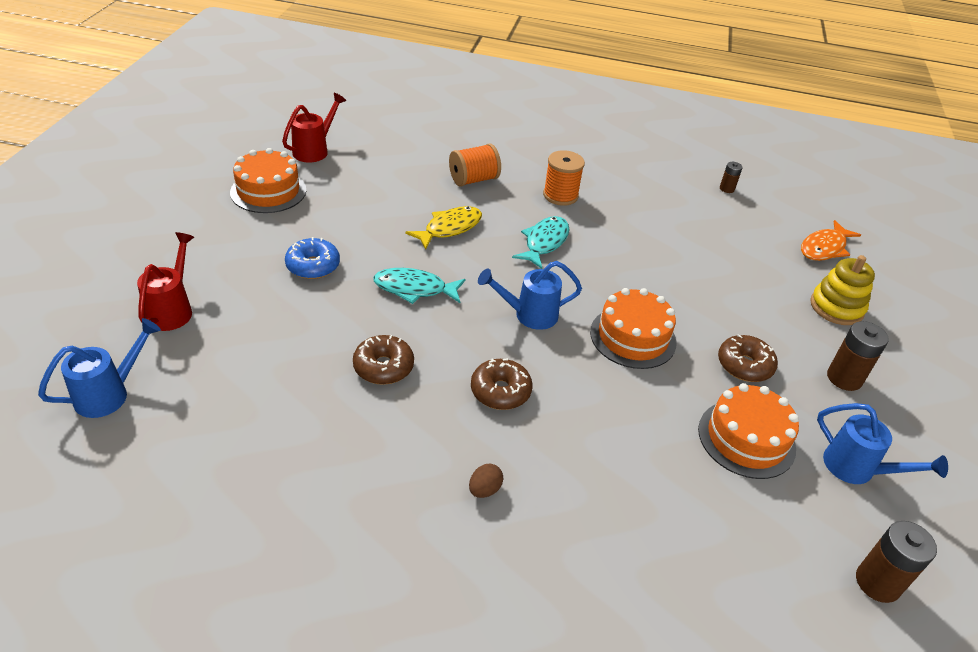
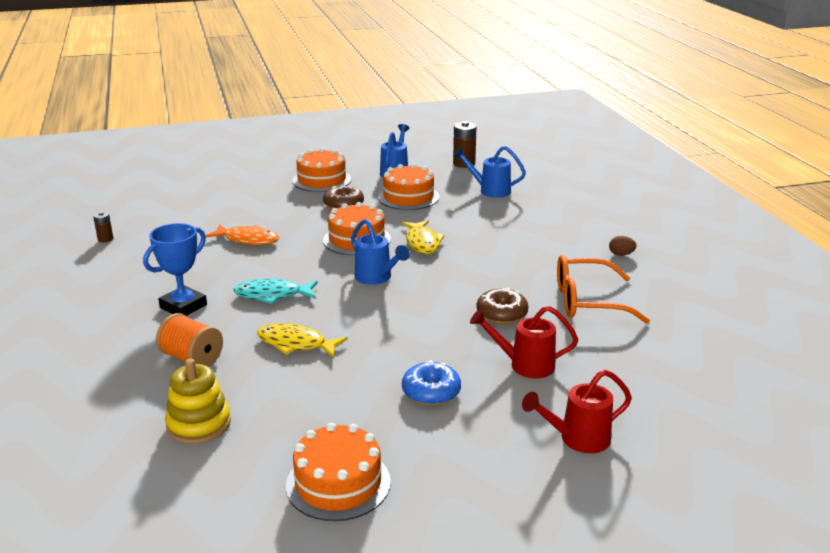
camera: 115 degrees left, 15 degrees down
blue watering can [38,318,161,418] -> blue watering can moved to [453,146,526,198]
red watering can [282,93,346,163] -> red watering can moved to [470,306,578,378]
turquoise fish [373,268,466,304] -> none
brown egg [469,464,504,498] -> brown egg moved to [609,236,637,256]
brown donut [471,358,533,410] -> none
orange spool [543,150,585,206] -> blue trophy [143,223,207,316]
orange fish [801,220,861,261] -> orange fish moved to [205,224,279,245]
yellow stacking toy [810,255,875,325] -> yellow stacking toy moved to [165,359,231,444]
brown battery [827,321,889,391] -> orange cake [292,148,351,192]
none -> yellow fish [402,220,445,254]
none -> orange glasses [557,255,650,324]

